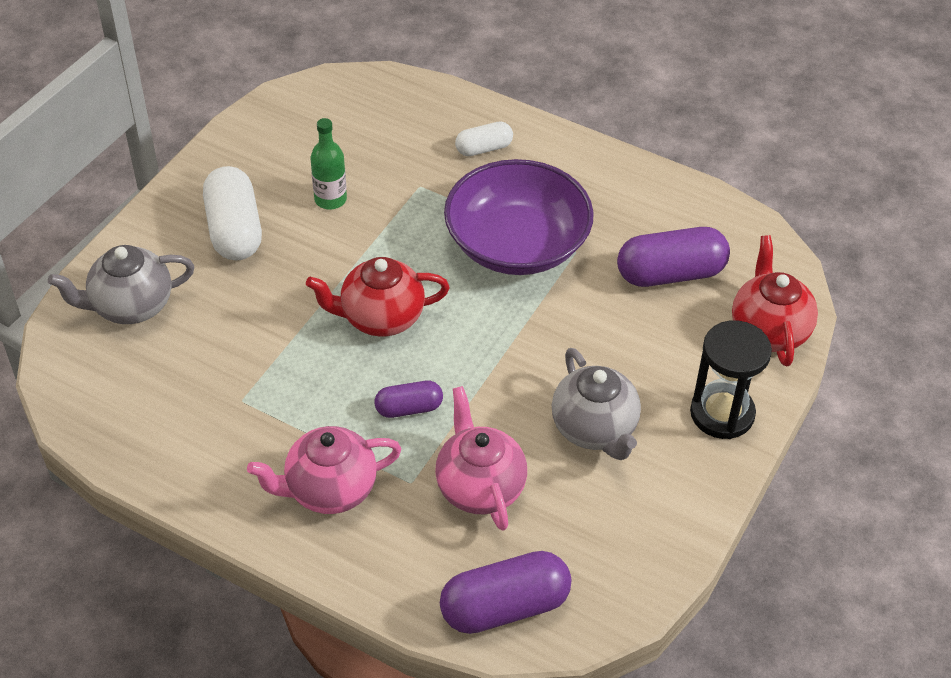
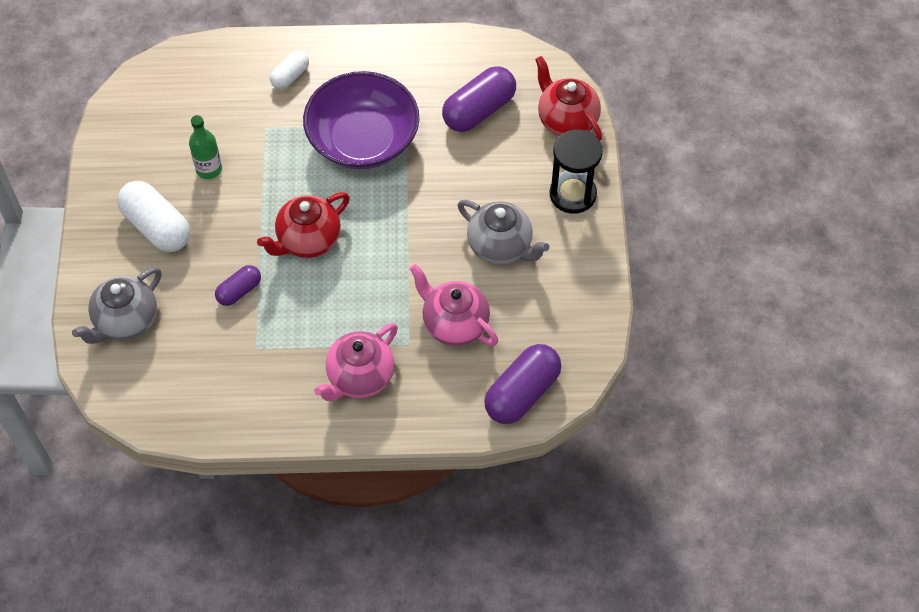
camera: 30 degrees left, 10 degrees up
purple capsule [375,381,443,418] -> purple capsule moved to [215,265,261,306]

